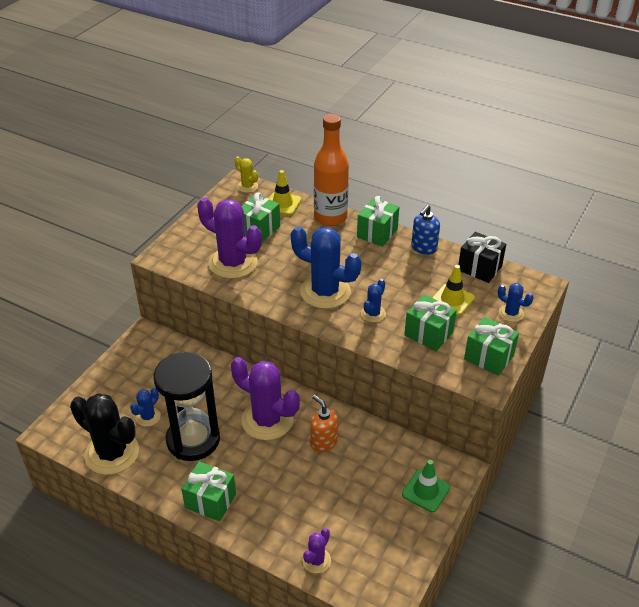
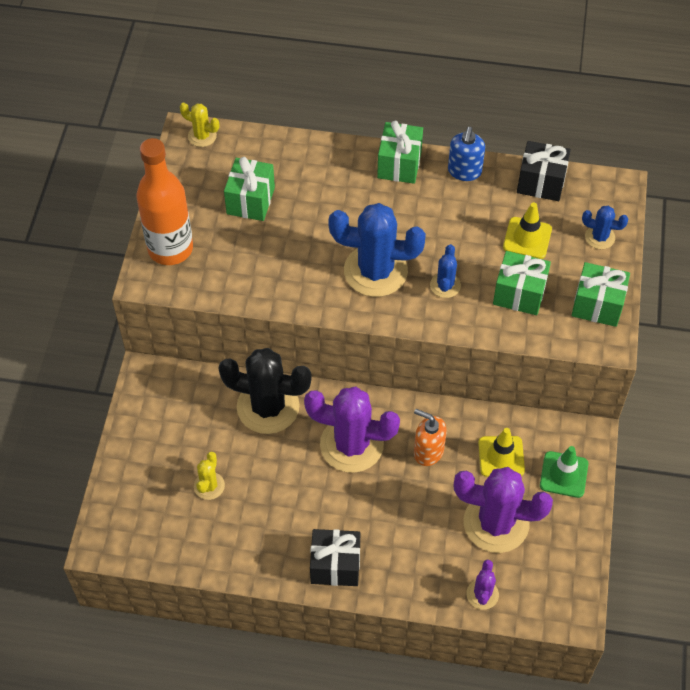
camera: 20 degrees left, 15 degrees up
black cactus [70,393,139,475] -> black cactus moved to [218,348,312,434]
blue cactus [130,388,161,427] -> yellow cactus [194,452,225,500]
black hourglass [154,352,220,461] -> none
green gift [181,462,236,521] -> black gift [310,529,360,586]
purple cactus [197,197,262,279] -> purple cactus moved to [453,467,553,553]
yellow traffic cone [269,170,301,215] -> yellow traffic cone moved to [478,428,525,477]
orange bottle [314,114,349,226] -> orange bottle moved to [136,138,193,265]

